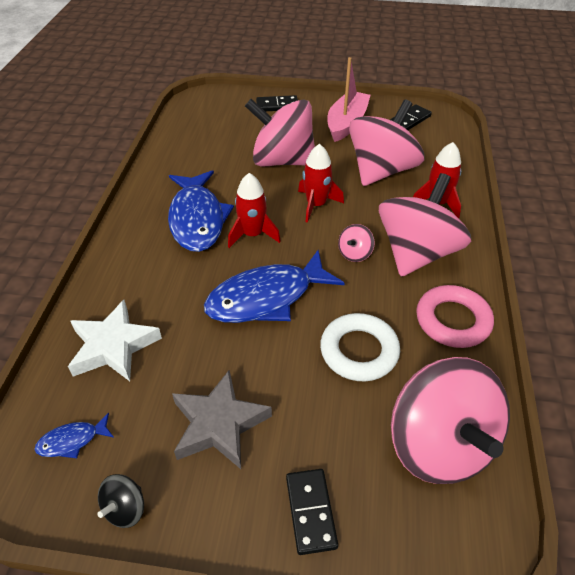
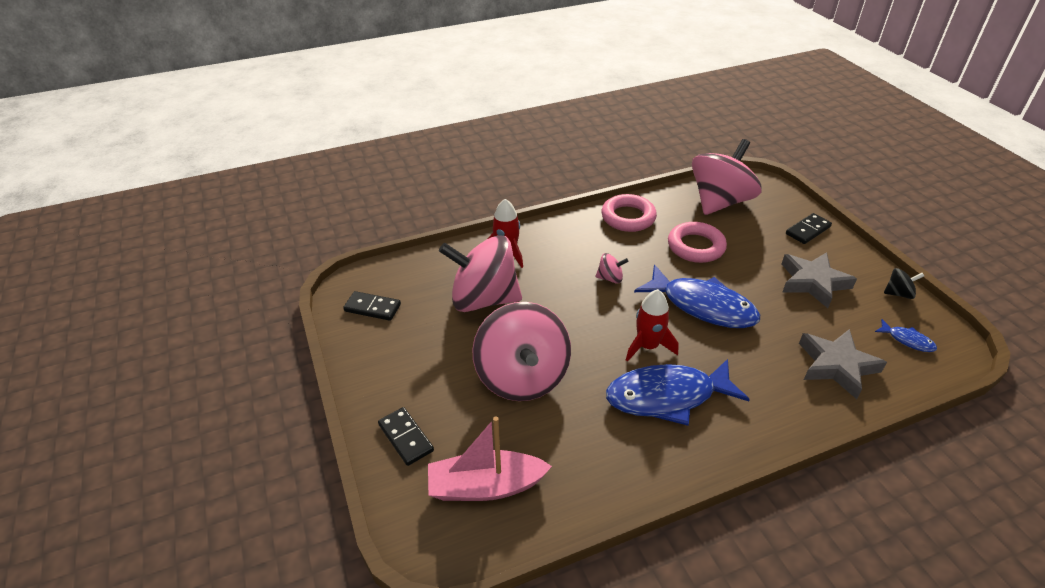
camera: 120 degrees left, 5 degrees down
white star [68,300,162,381] -> grey star [799,329,887,399]
blue fish [168,170,234,252] -> blue fish turned 150 degrees counterclockwise [606,359,750,426]
red rocket [298,144,344,223] -> none
white ring [320,313,400,381] -> pink ring [668,222,727,263]
pink boat [327,57,371,142] -> pink boat moved to [428,416,552,501]
pink spinning top [379,173,471,277] -> none

